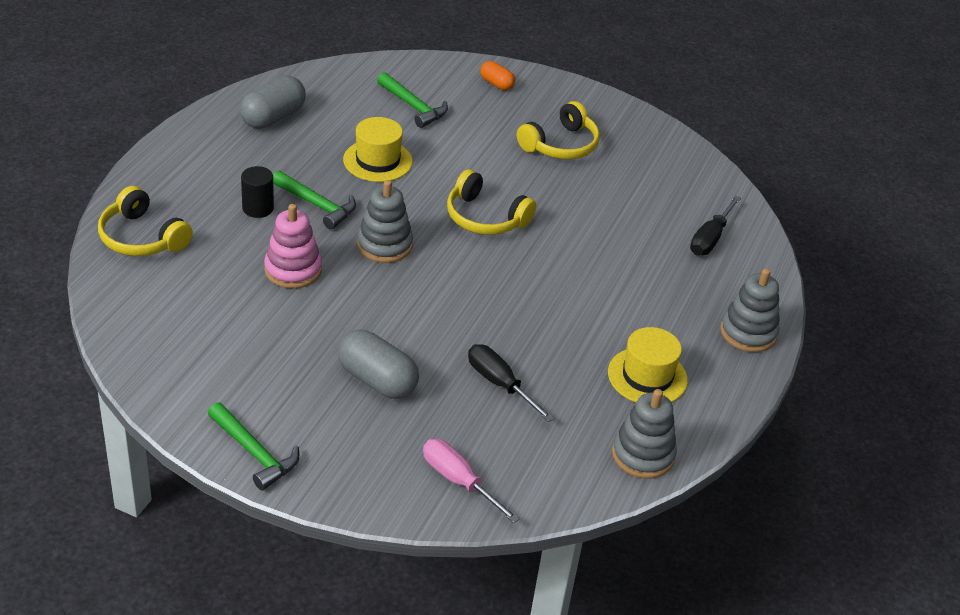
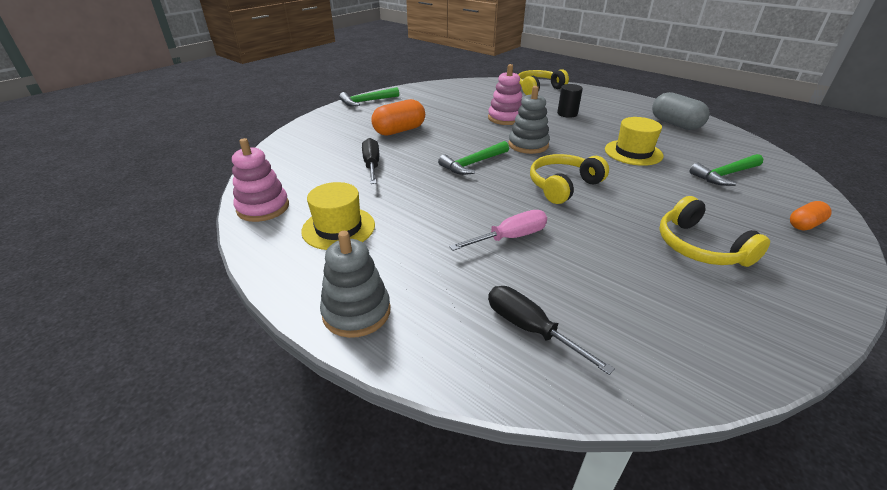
camera: 110 degrees right, 5 degrees down
green hammer [273,170,356,230] -> green hammer moved to [438,141,509,175]
grey capsule [338,330,419,399] -> orange capsule [372,99,425,136]
pink screwdriver [423,439,520,523] -> pink screwdriver moved to [449,210,547,251]
black screwdriver [468,344,554,422] -> black screwdriver turned 75 degrees counterclockwise [362,138,379,184]
grey stacking toy [612,389,677,479] -> pink stacking toy [232,138,289,222]

